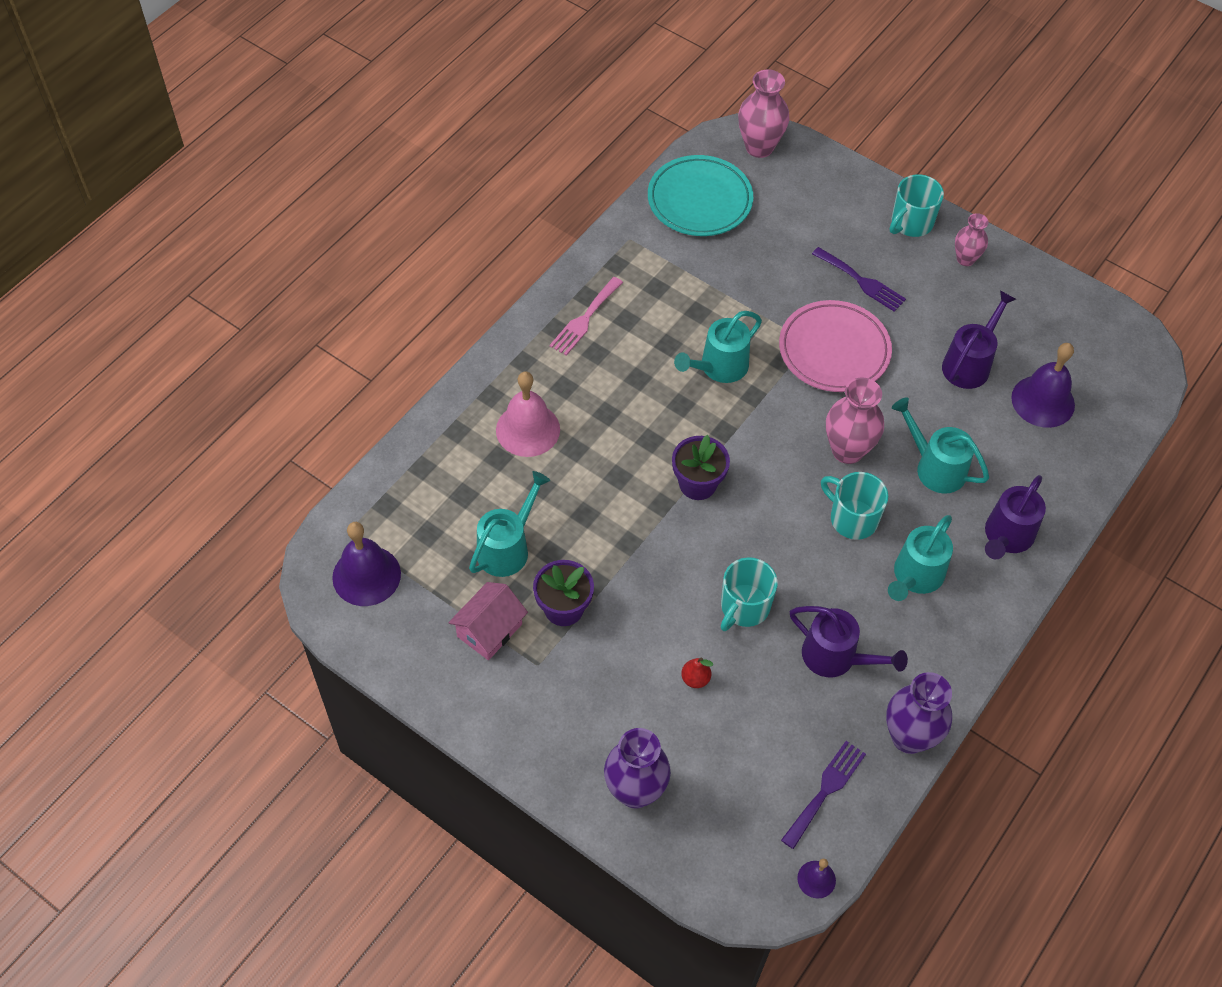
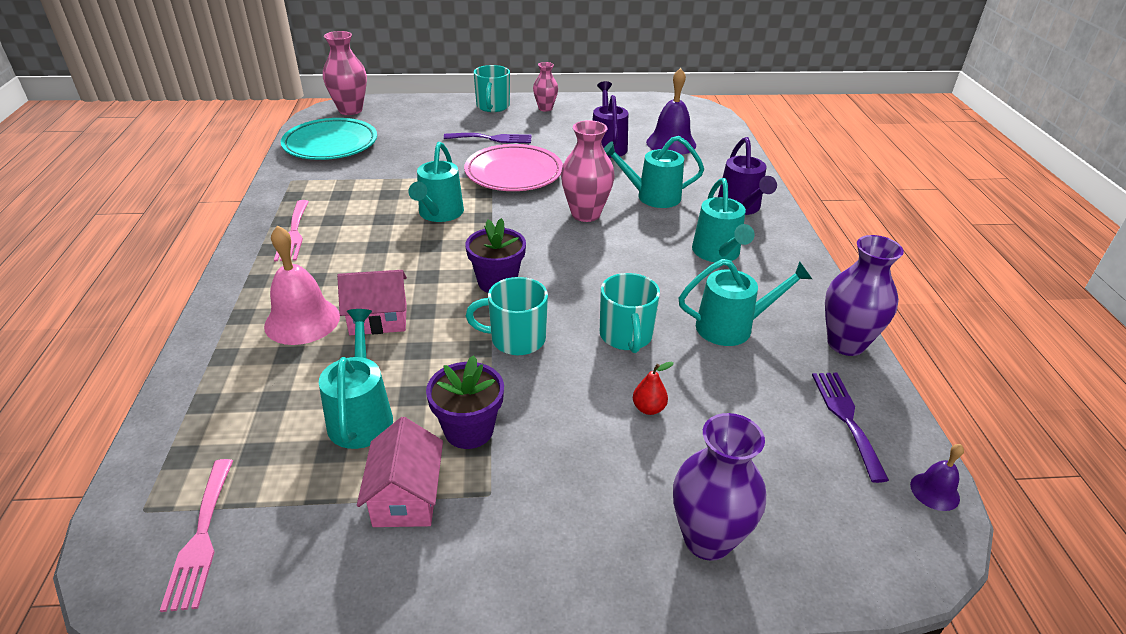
camera: 40 degrees left, 20 degrees down
purple bell [332,522,401,606] -> pink fork [160,459,233,612]
purple watering can [790,606,908,677] -> turquoise watering can [679,259,812,346]
turquoise mug [821,472,888,540] -> turquoise mug moved to [466,277,548,355]
none -> pink house [337,270,407,335]

